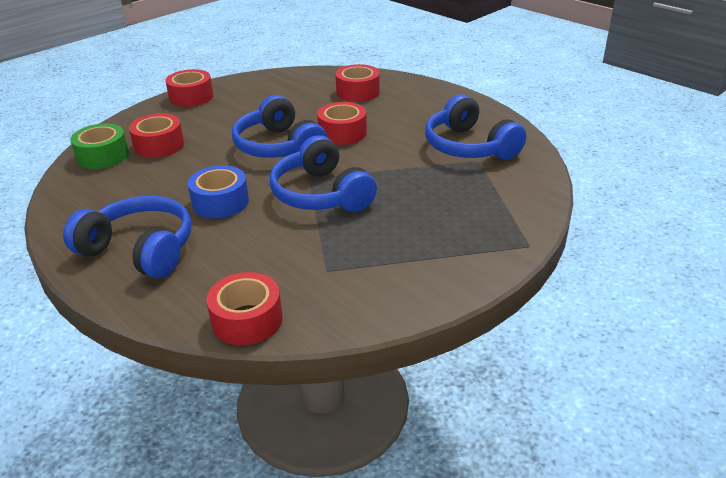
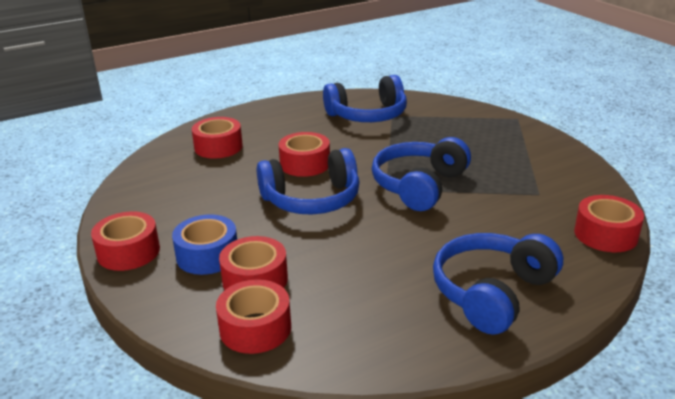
camera: 75 degrees left, 5 degrees down
green tape [70,123,129,169] -> red tape [216,279,291,354]
blue tape [188,165,249,219] -> blue tape moved to [172,214,237,275]
blue headphones [270,135,377,212] -> blue headphones turned 135 degrees clockwise [372,137,471,211]

